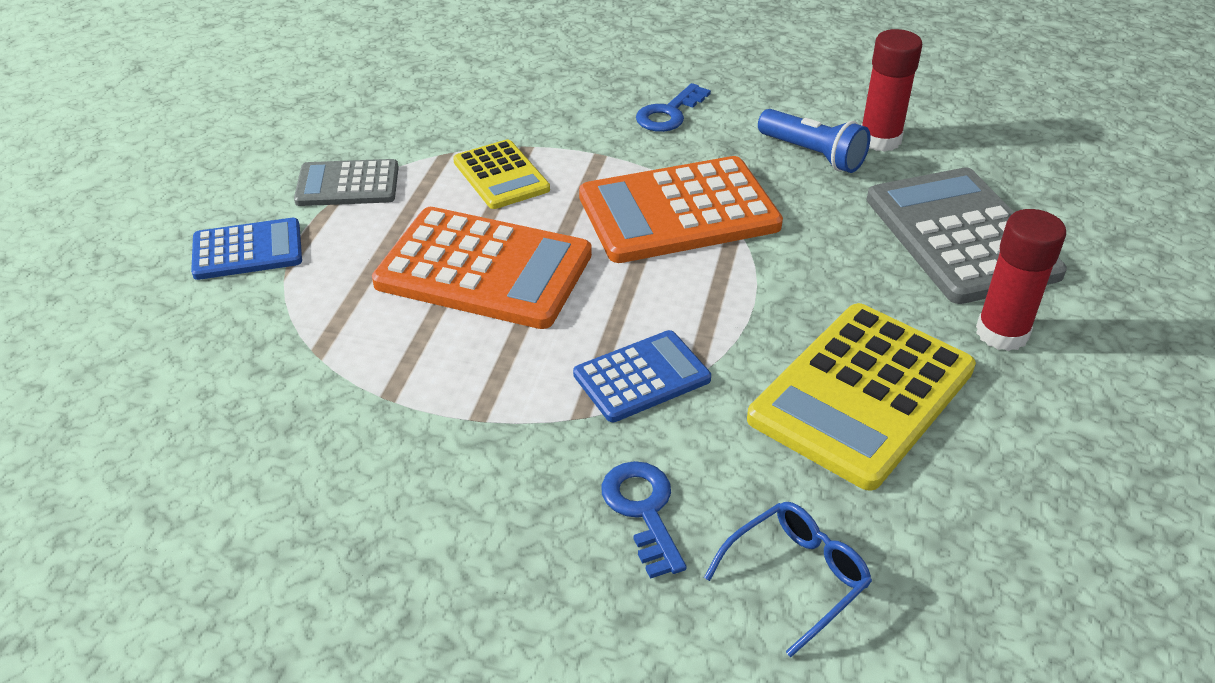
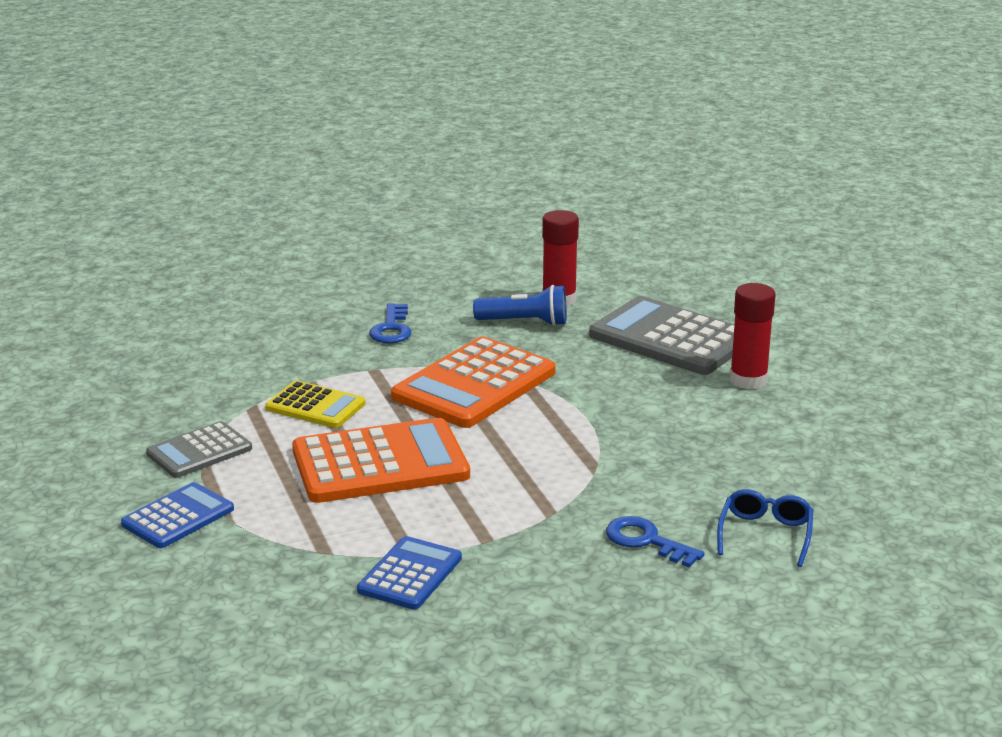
camera: 35 degrees left, 15 degrees down
blue calculator [573,330,711,422] -> blue calculator moved to [357,536,462,610]
yellow calculator [747,303,976,491] -> none

